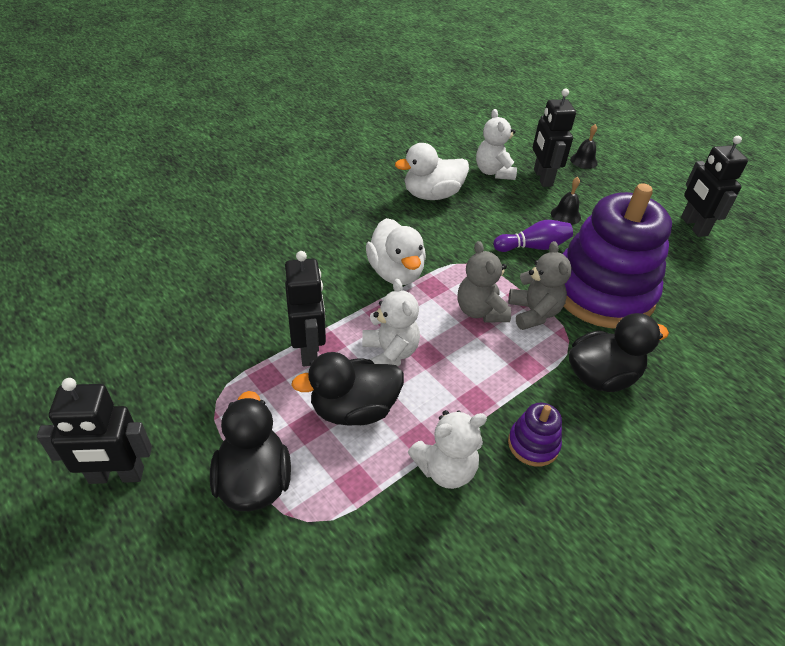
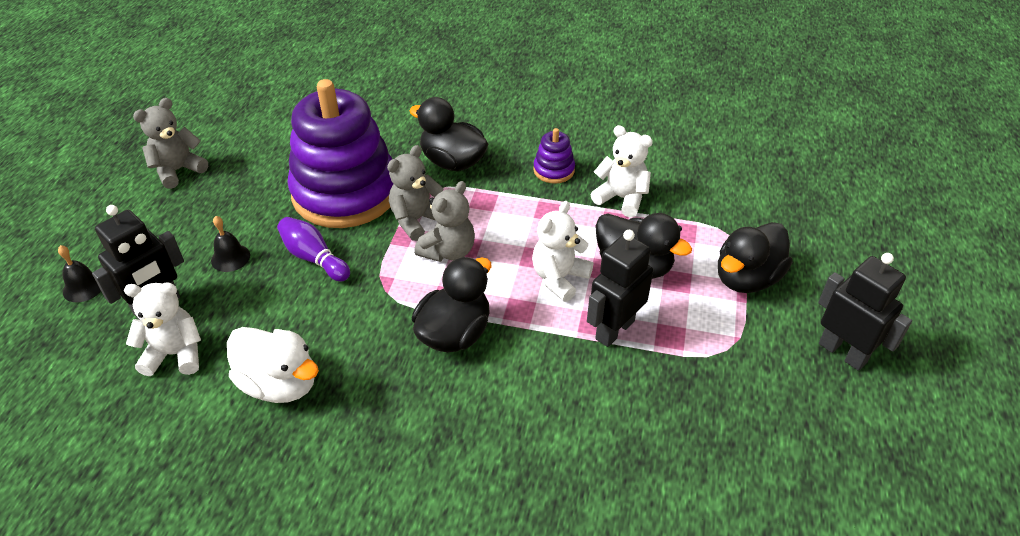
camera: 125 degrees left, 0 degrees up
white duck [366,218,426,285] -> black duck [412,257,491,352]
white teddy bear [476,109,517,180] -> white teddy bear turned 135 degrees counterclockwise [124,282,201,376]
black robot [681,136,748,237] -> grey teddy bear [133,98,208,189]

